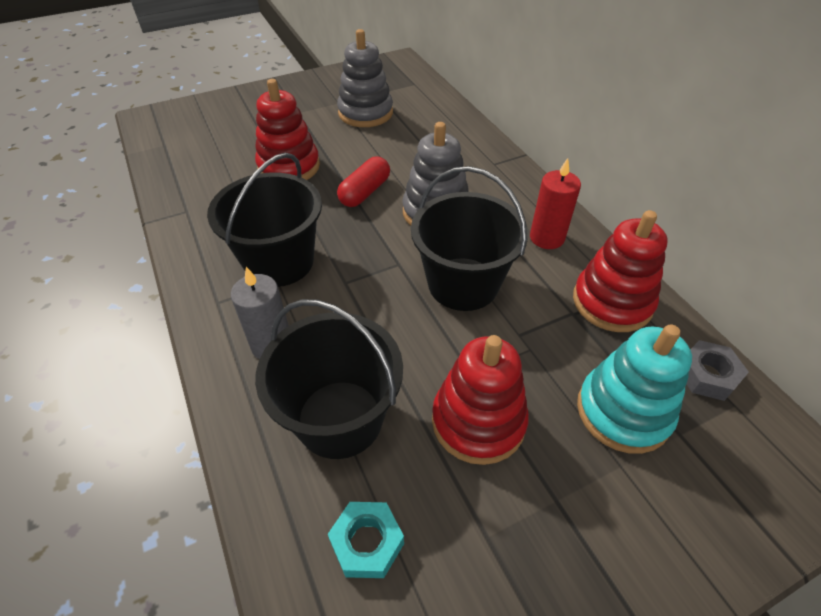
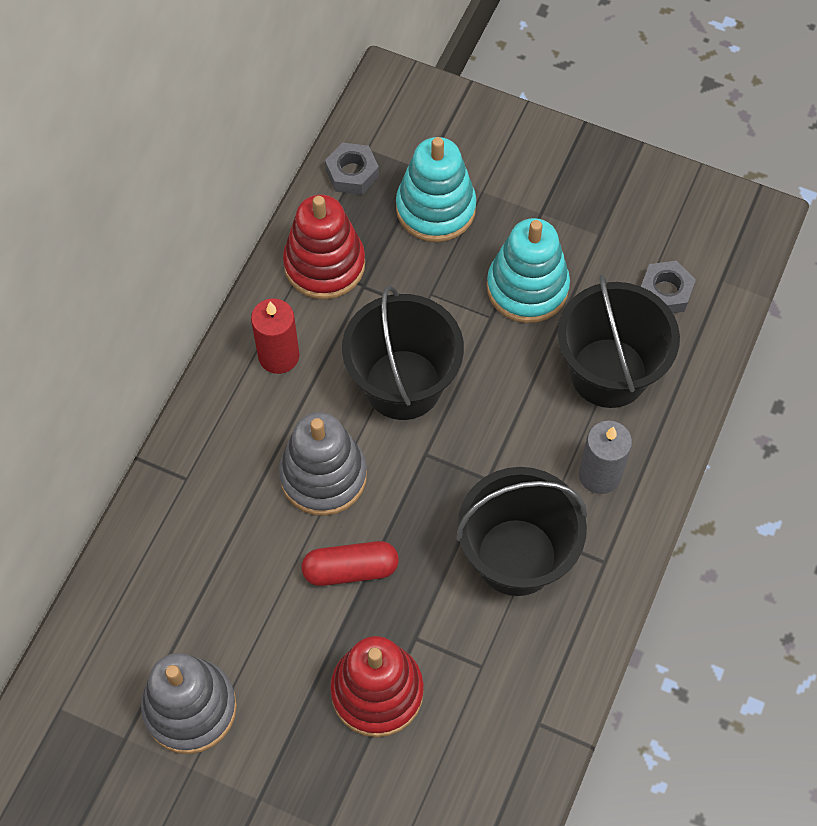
camera: 130 degrees left, 15 degrees up
turquoise nut [328,502,404,578] -> grey nut [641,261,696,313]
red stacking toy [432,335,529,465] -> turquoise stacking toy [487,218,570,323]

